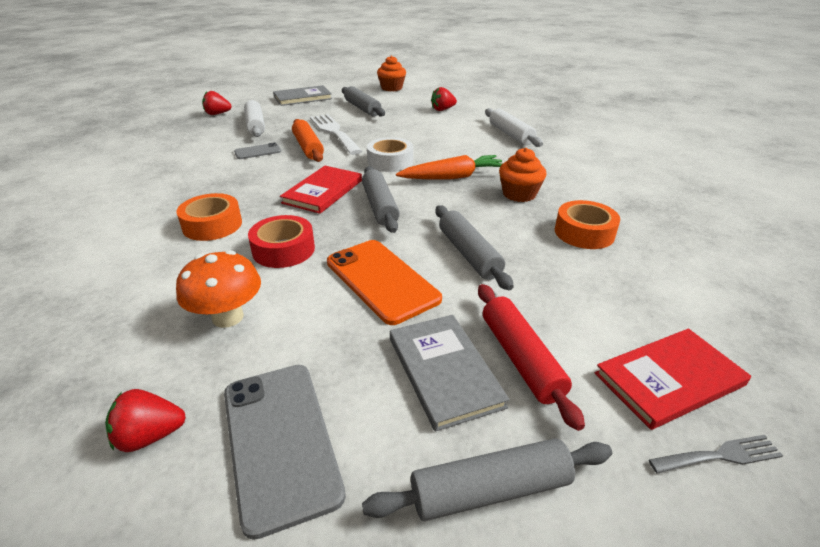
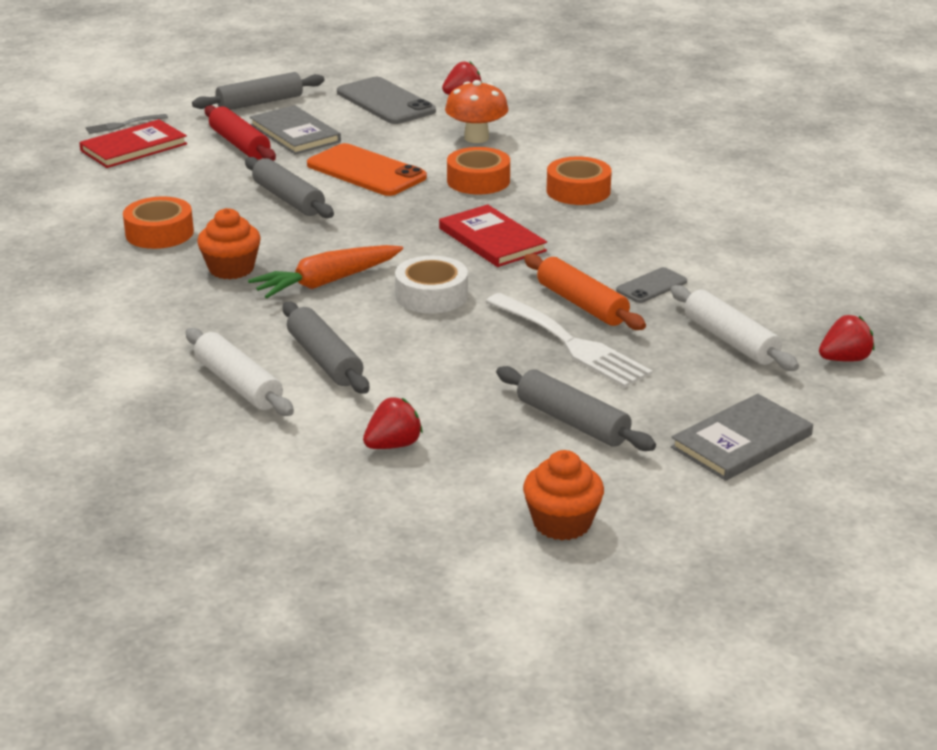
camera: 165 degrees right, 5 degrees down
red tape [248,215,315,268] -> orange tape [447,147,510,194]
red book [280,166,362,214] -> red book turned 45 degrees counterclockwise [439,204,547,267]
grey rolling pin [362,166,400,233] -> grey rolling pin moved to [283,302,369,394]

